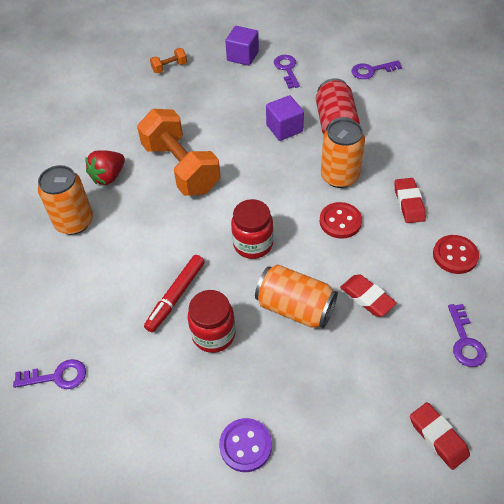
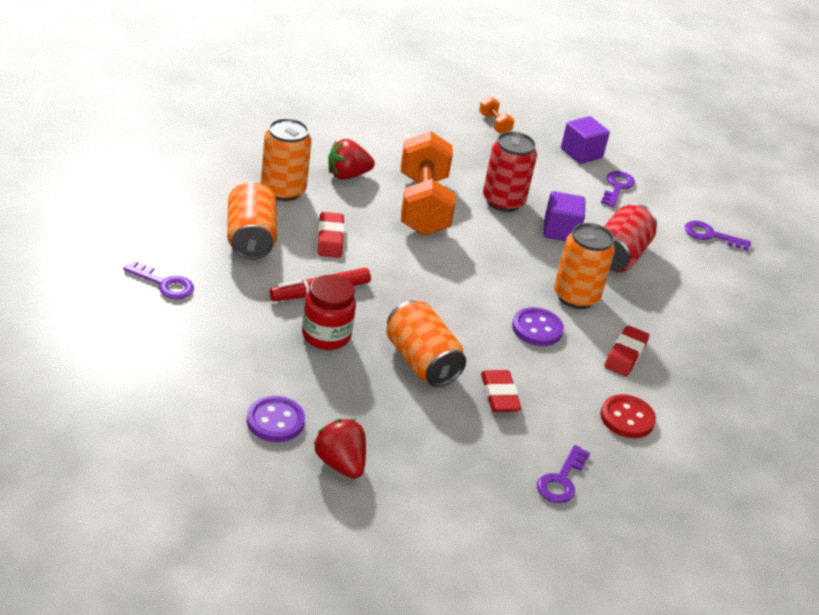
camera: 25 degrees right, 15 degrees down
orange dumbbell [150,48,187,73] -> orange dumbbell turned 60 degrees clockwise [479,96,515,133]
red jar [231,199,274,259] -> none
red button [319,202,362,239] -> purple button [512,307,564,346]
red eraser [410,402,470,470] -> red eraser moved to [317,212,345,258]
none -> orange can [227,182,277,260]
none -> red strawberry [313,419,366,479]
none -> red can [483,131,537,212]

